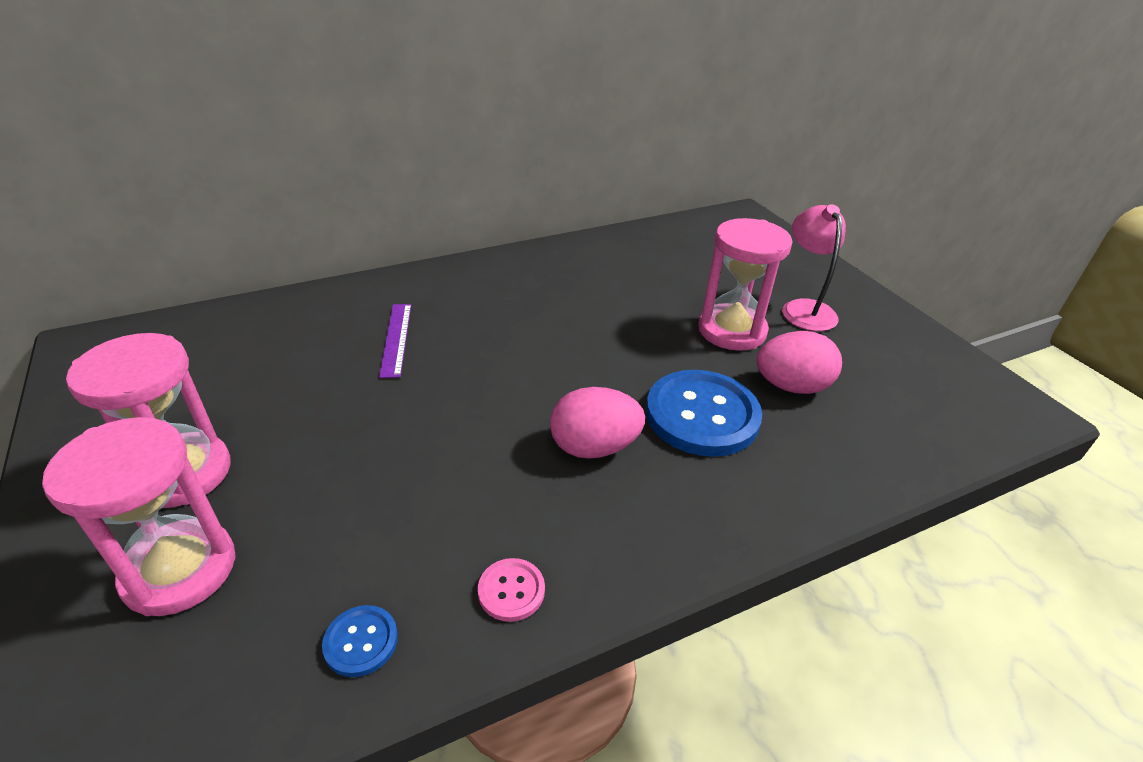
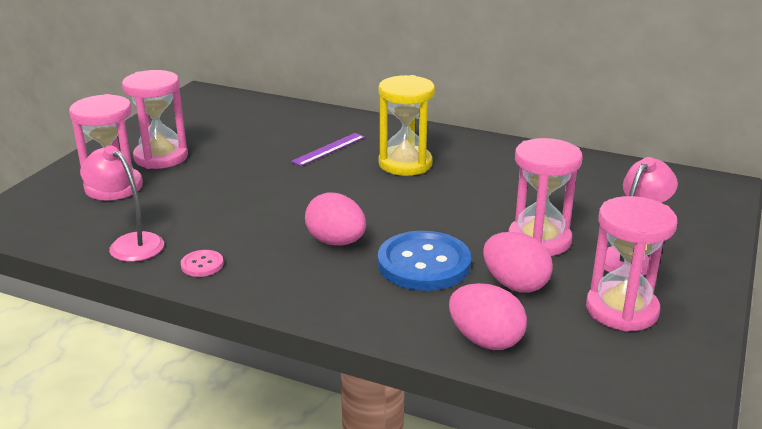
camera: 50 degrees right, 10 degrees down
blue button [322,605,398,677] -> pink lamp [80,145,164,262]
none -> yellow hourglass [378,75,435,176]
none -> pink egg [449,283,527,350]
none -> pink hourglass [586,196,677,332]

